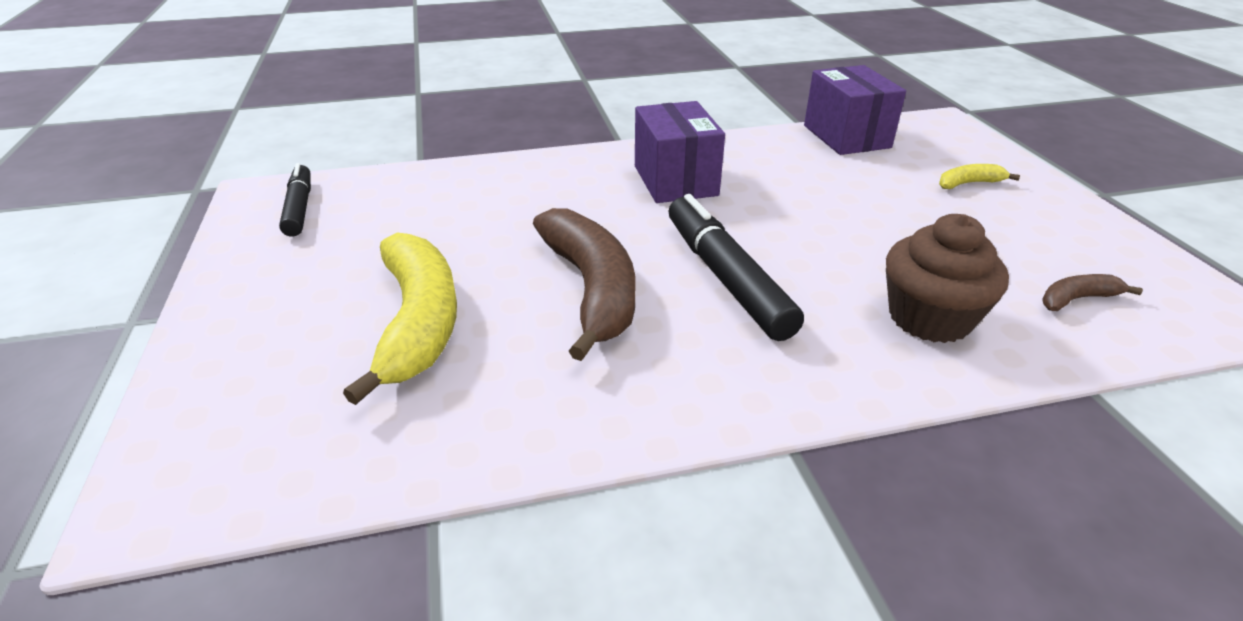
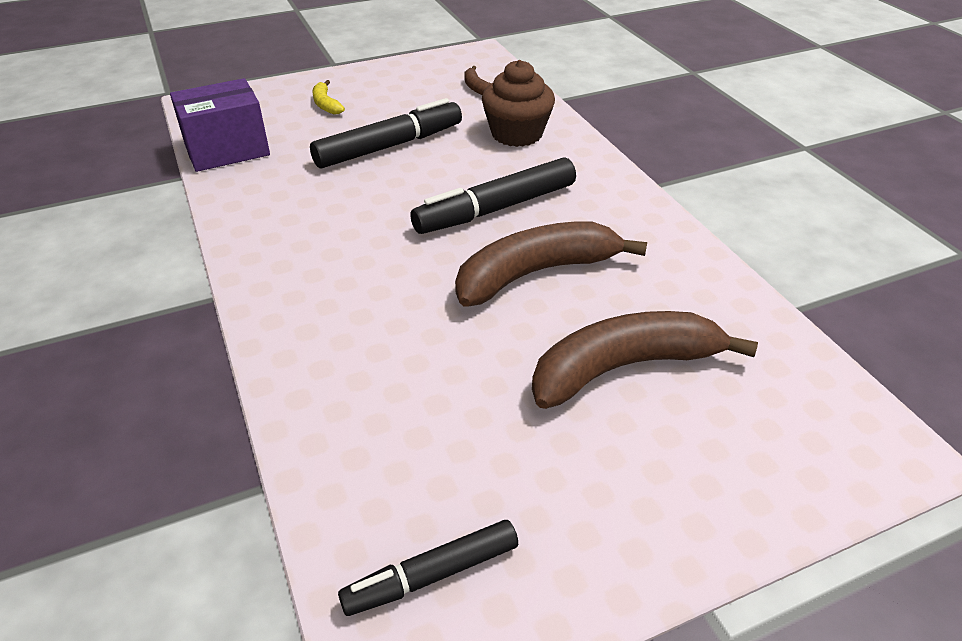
camera: 100 degrees left, 5 degrees up
yellow banana [343,232,457,405] -> brown banana [532,311,758,409]
purple box [635,101,725,203] -> none
none -> black marker [310,98,462,169]

